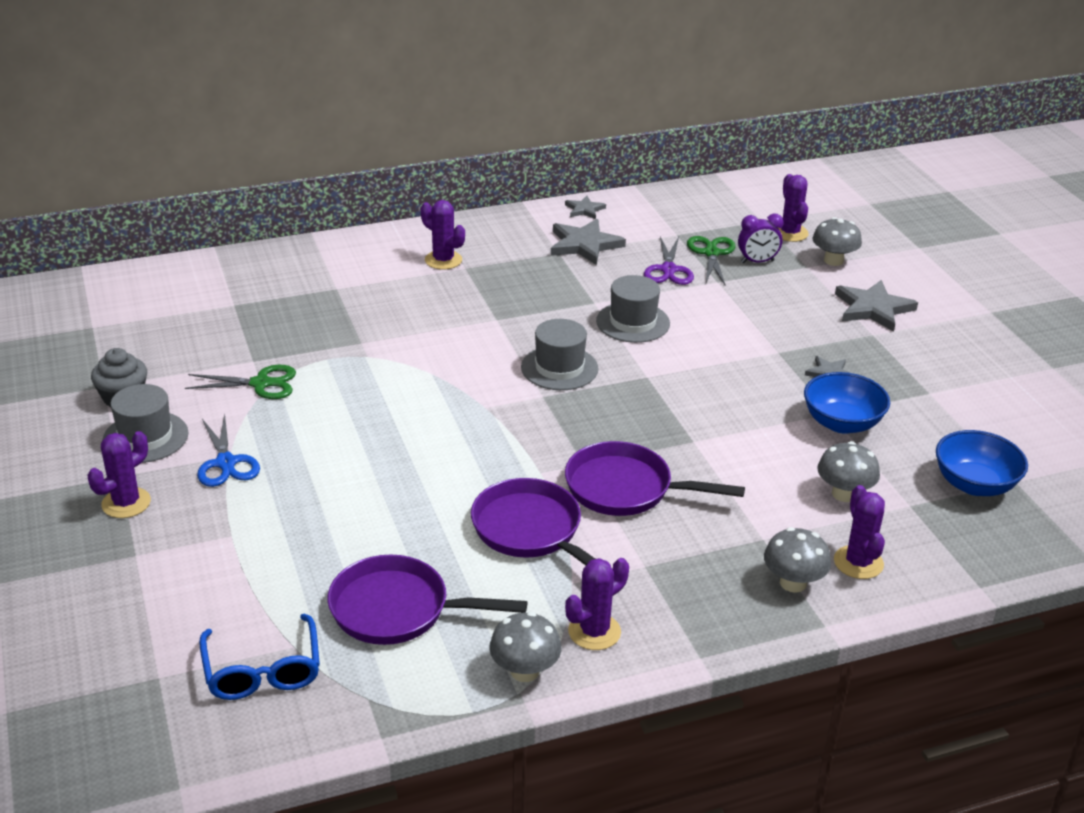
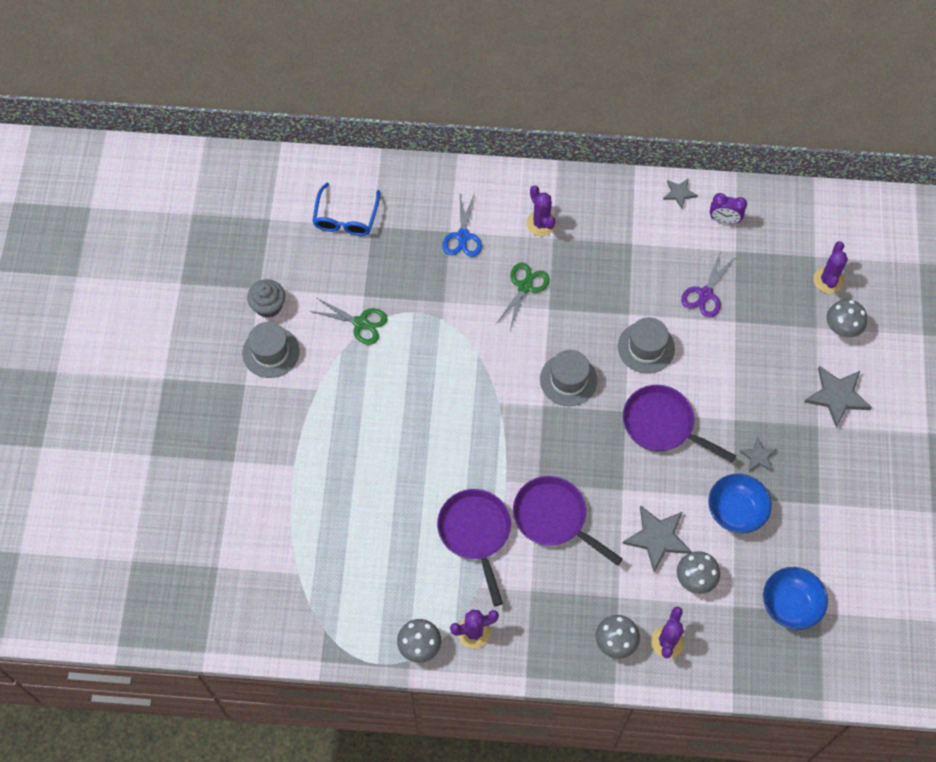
camera: 25 degrees right, 30 degrees up
purple cactus [88,431,151,518] -> none
blue scissors [197,414,260,487] -> blue scissors moved to [442,192,482,257]
blue glasses [199,614,320,700] -> blue glasses moved to [312,183,380,236]
purple pan [328,555,527,645] -> purple pan moved to [623,385,736,462]
grey star [551,219,626,265] -> grey star moved to [622,505,692,572]
green scissors [687,236,736,285] -> green scissors moved to [495,263,550,329]
purple clock [738,213,784,263] -> purple clock moved to [710,193,747,224]

